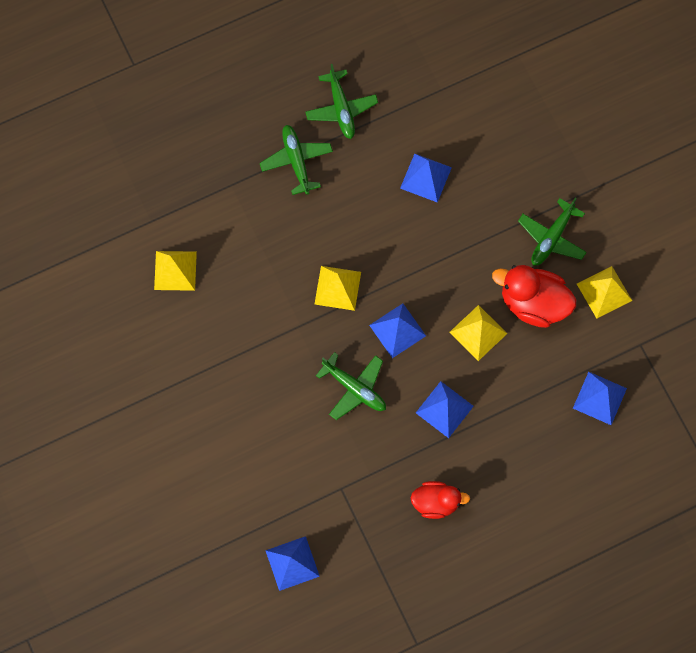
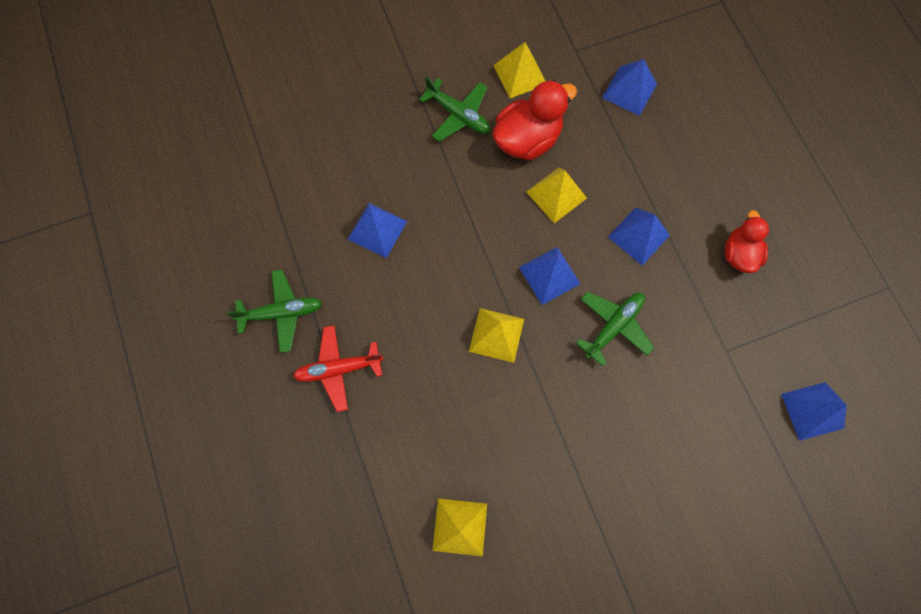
camera: 85 degrees left, 0 degrees up
green plane [260,125,333,195] -> red plane [293,325,383,412]
red duck [492,265,576,328] -> red duck turned 150 degrees counterclockwise [493,80,577,160]

